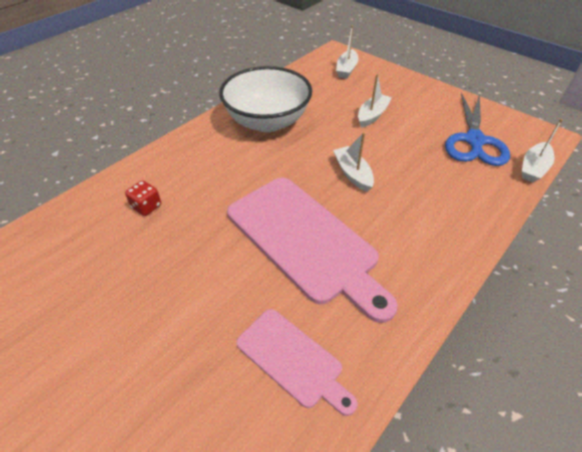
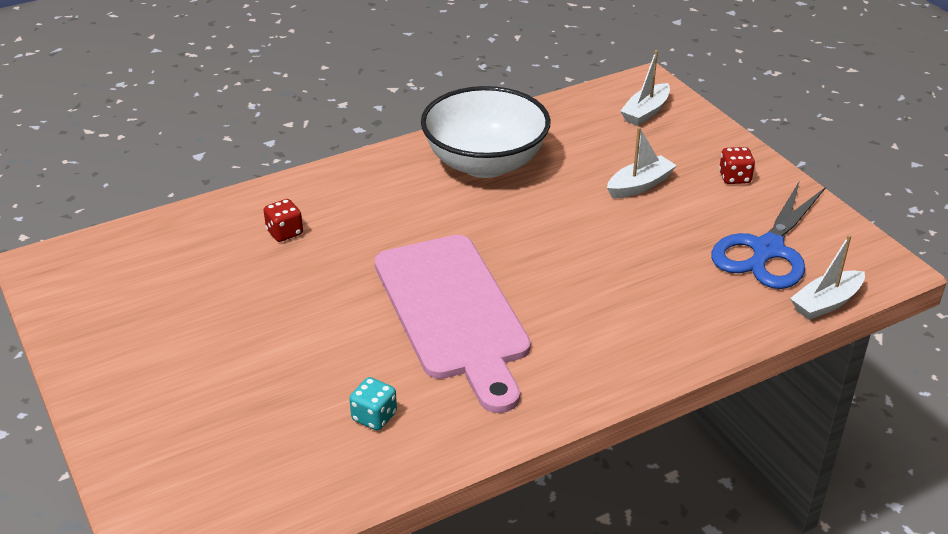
camera: 20 degrees right, 10 degrees down
pink cutting board [236,309,357,416] -> turquoise dice [349,377,397,431]
white boat [333,132,374,192] -> none
none -> red dice [719,147,755,184]

